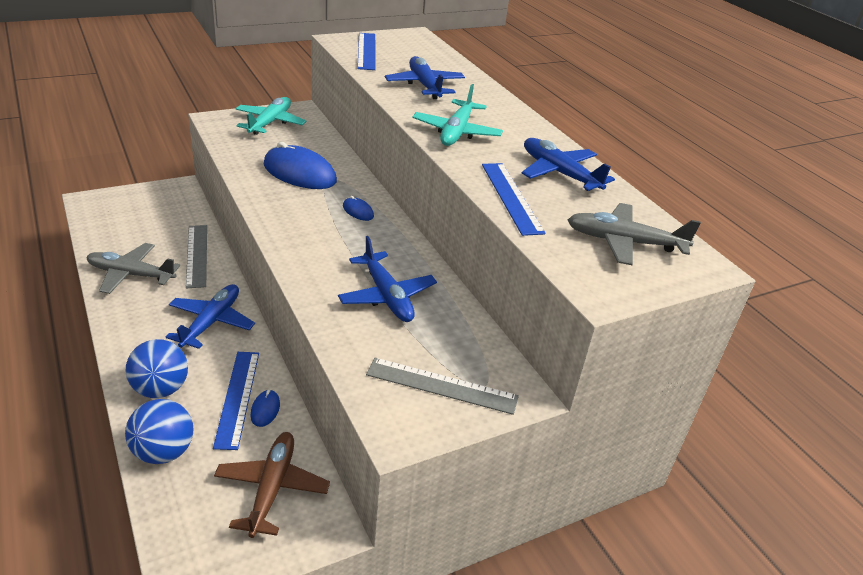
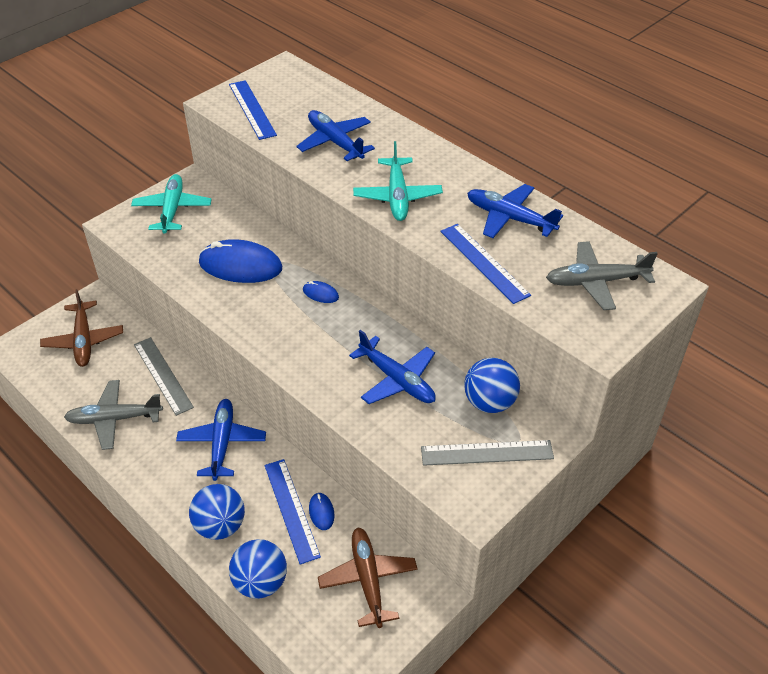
camera: 15 degrees left, 10 degrees up
none -> brown plane [40,289,123,367]
none -> blue ball [464,358,520,413]

